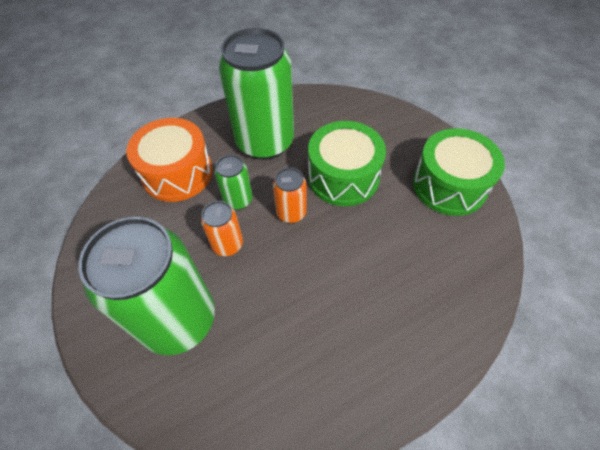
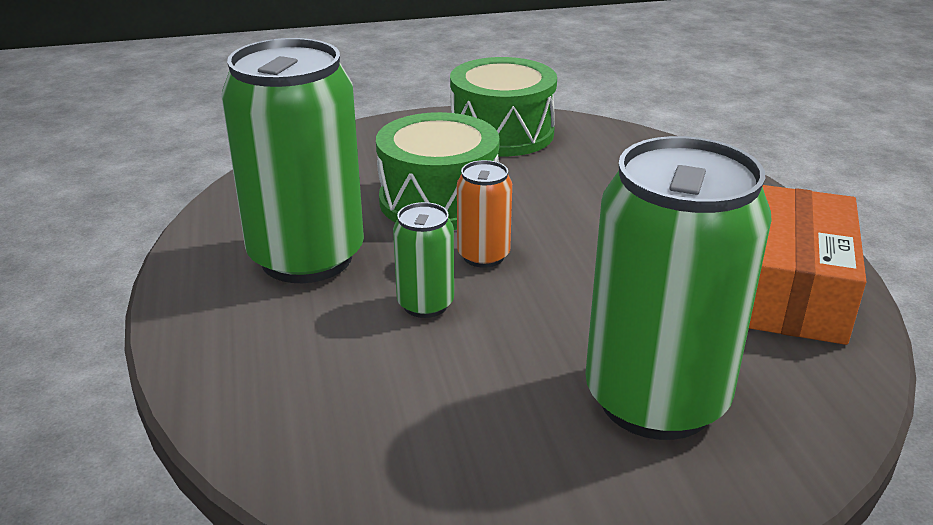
camera: 75 degrees left, 25 degrees down
orange drum [126,118,213,202] -> none
orange can [201,201,243,256] -> none
none -> orange box [749,185,866,345]

